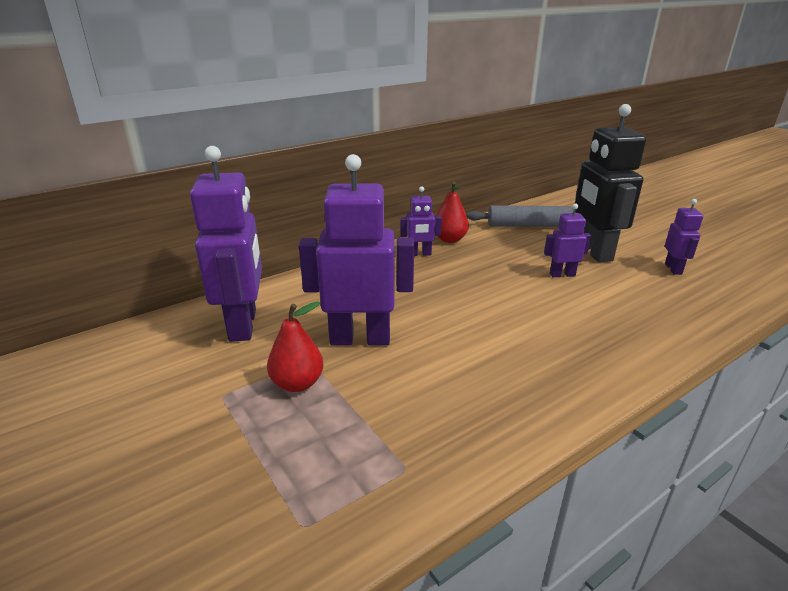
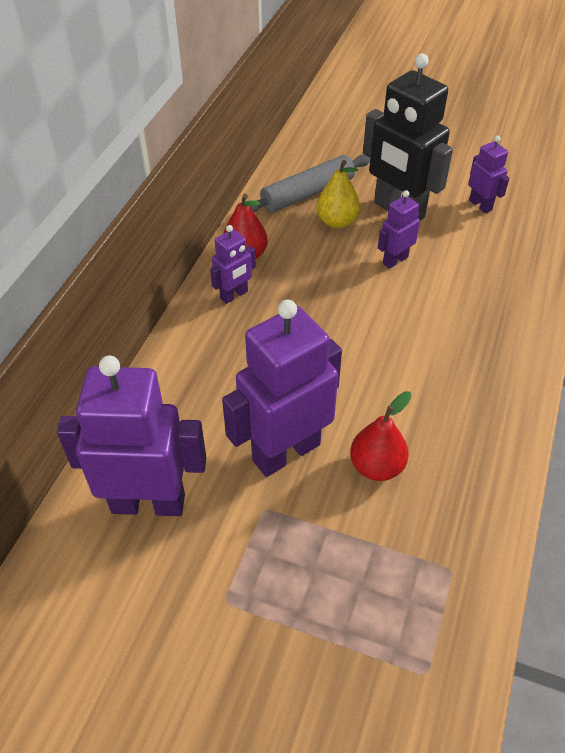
camera: 35 degrees left, 20 degrees up
purple robot [190,146,262,342] -> purple robot turned 45 degrees counterclockwise [57,355,206,516]
red pear [267,301,324,392] -> red pear moved to [350,391,411,481]
none -> yellow pear [317,160,360,228]

